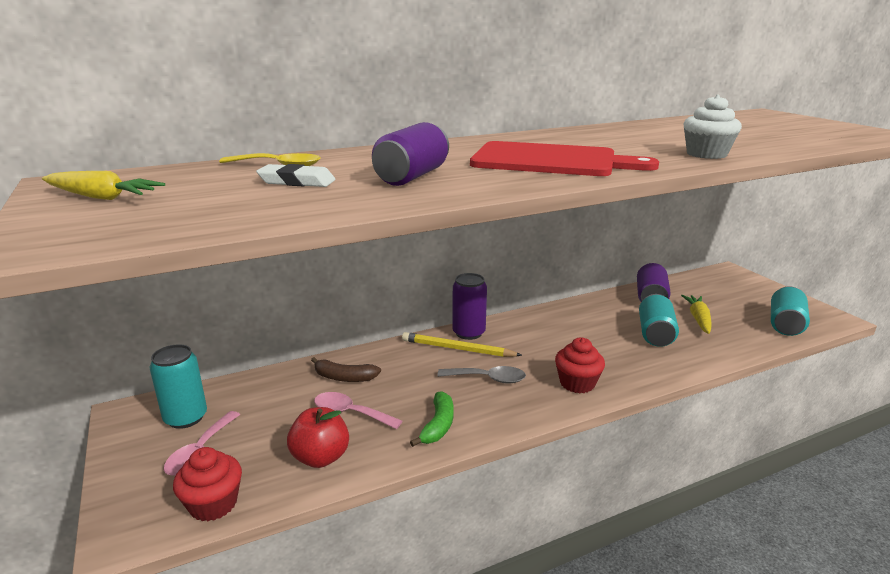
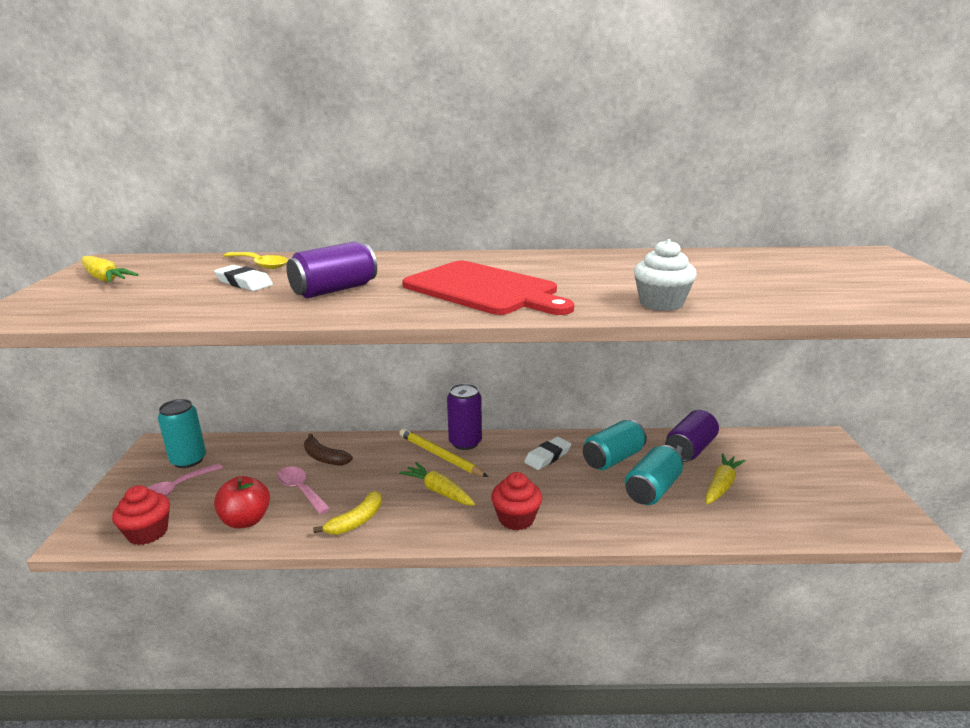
camera: 25 degrees right, 0 degrees up
green banana [410,391,454,447] -> yellow banana [313,491,382,535]
grey spoon [437,366,526,384] -> yellow carrot [399,462,475,506]
turquoise can [771,286,810,336] -> turquoise can moved to [583,420,647,470]
none -> white eraser [524,437,571,470]

